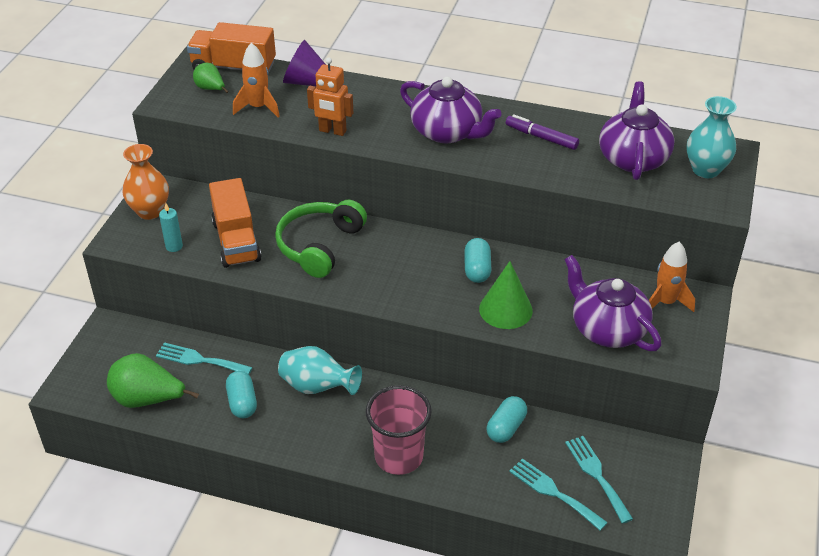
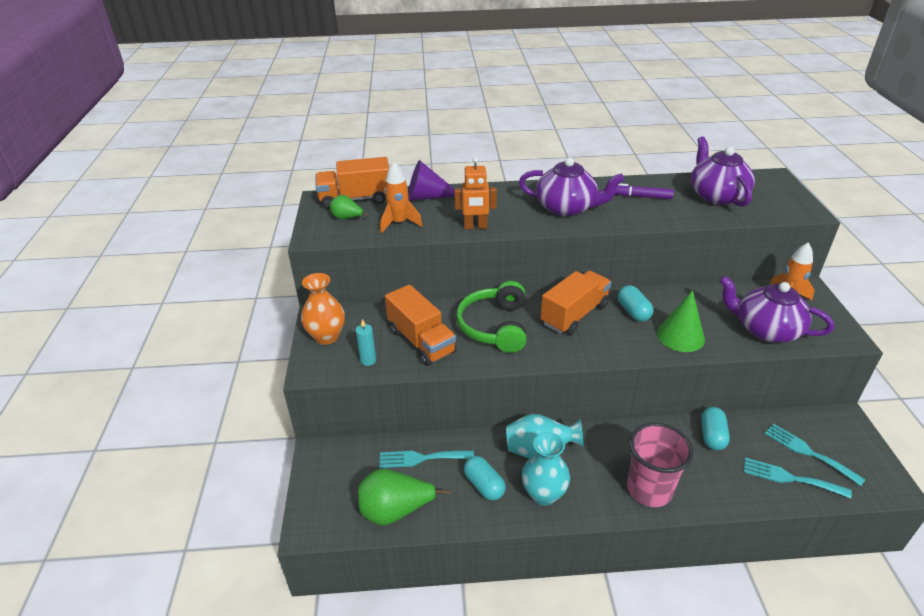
camera: 20 degrees left, 5 degrees down
turquoise vase [687,96,737,178] -> turquoise vase moved to [522,432,570,506]
none -> orange truck [541,271,611,335]

